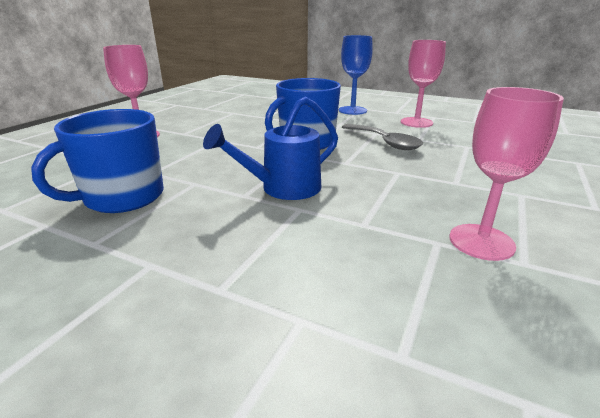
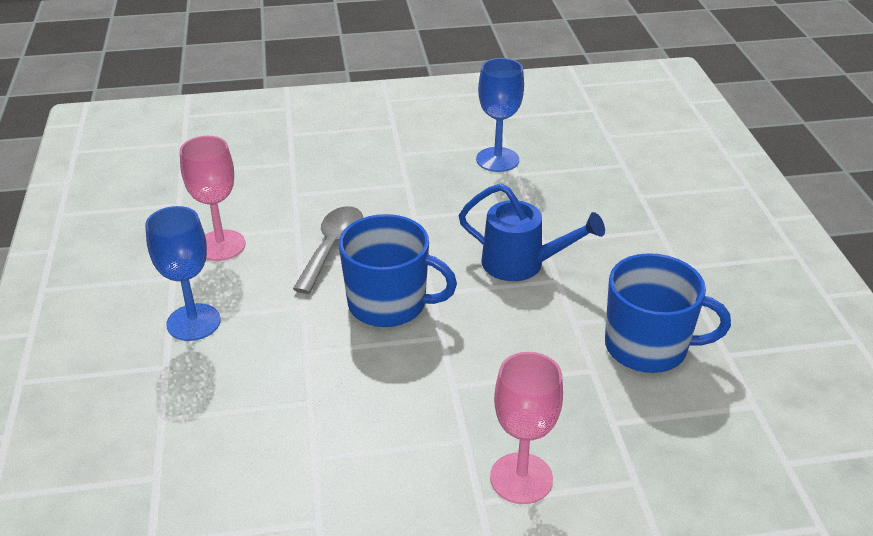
camera: 125 degrees left, 10 degrees up
pink goblet [449,87,564,261] -> blue goblet [476,58,524,172]

